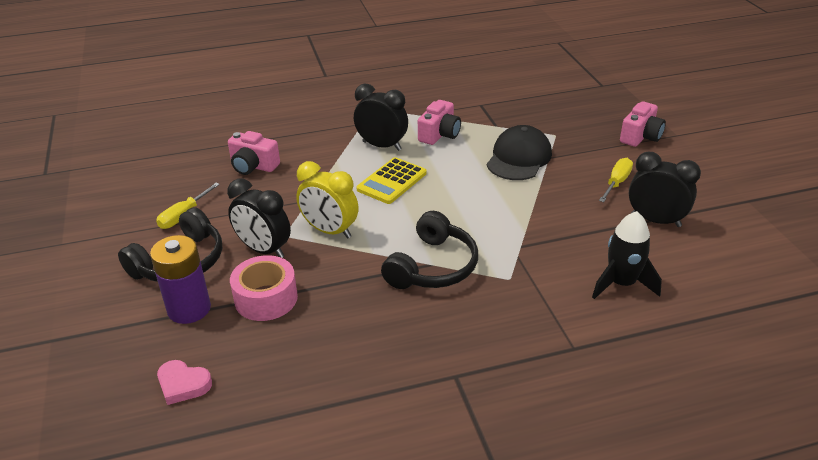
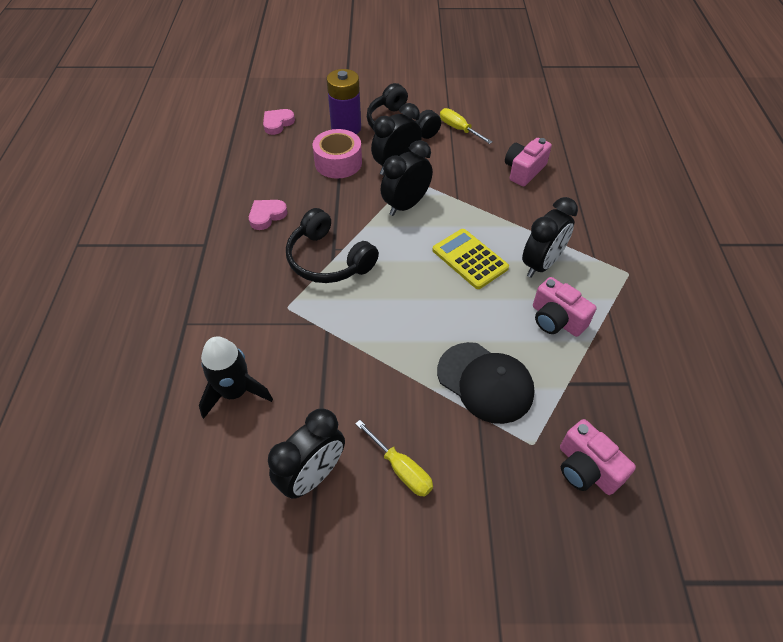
camera: 105 degrees right, 15 degrees up
yellow clock [296,161,359,238] -> black clock [381,140,433,216]
pink camera [620,101,666,147] -> pink camera moved to [560,419,636,495]
none -> pink heart [249,200,287,230]

